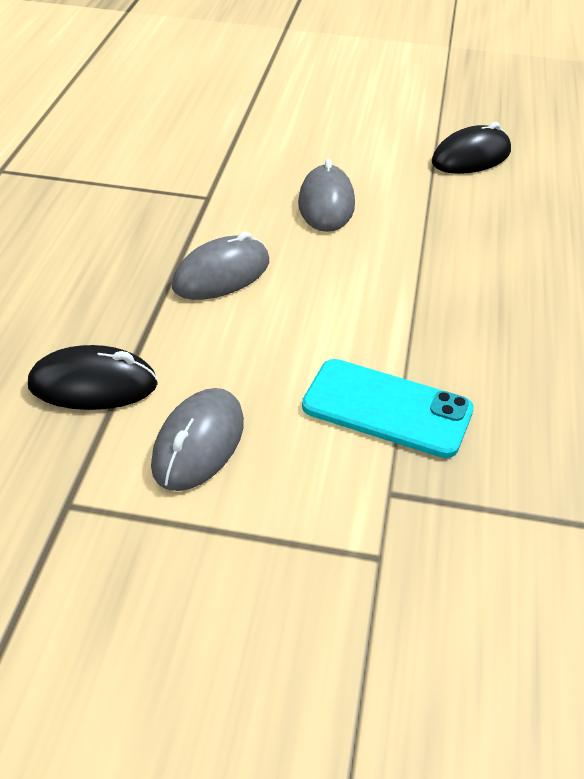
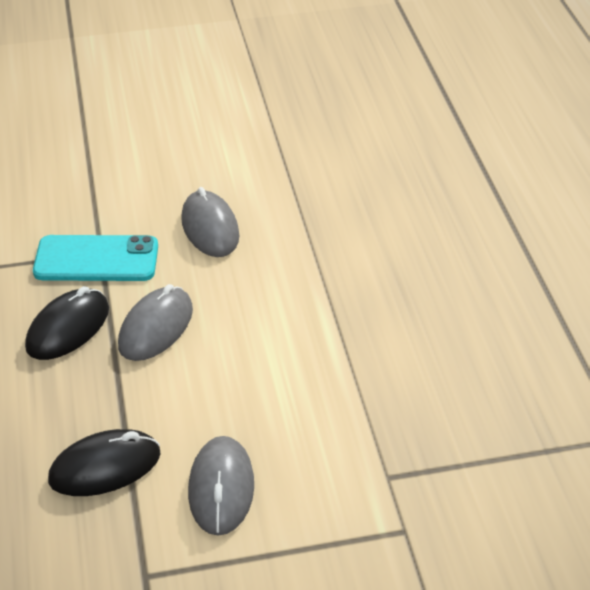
camera: 20 degrees left, 0 degrees up
turquoise phone [302,359,474,458] -> turquoise phone moved to [33,235,158,281]
black mouse [432,122,511,174] -> black mouse moved to [25,286,109,360]

